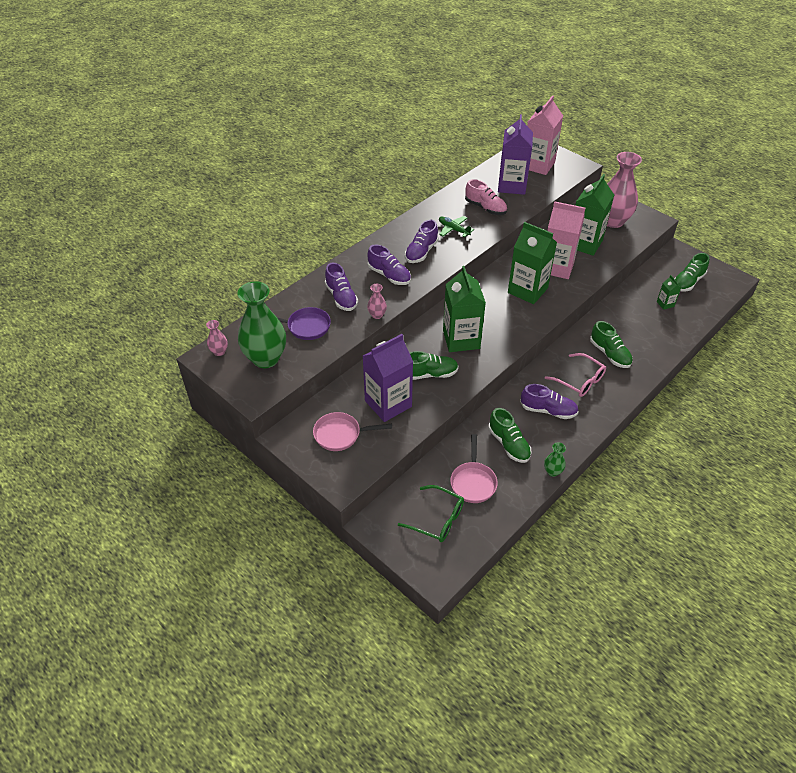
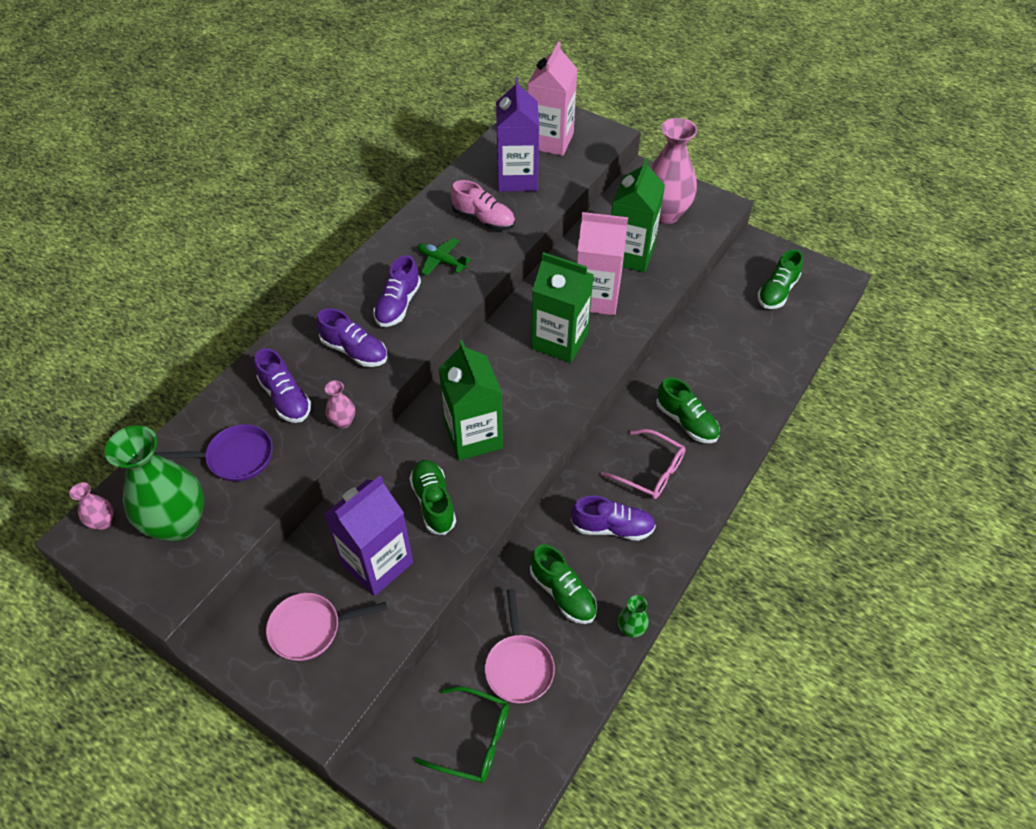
camera: 10 degrees left, 5 degrees up
green shoe [410,351,459,380] -> green shoe turned 90 degrees counterclockwise [409,460,456,535]
green carton [657,275,681,310] -> none

